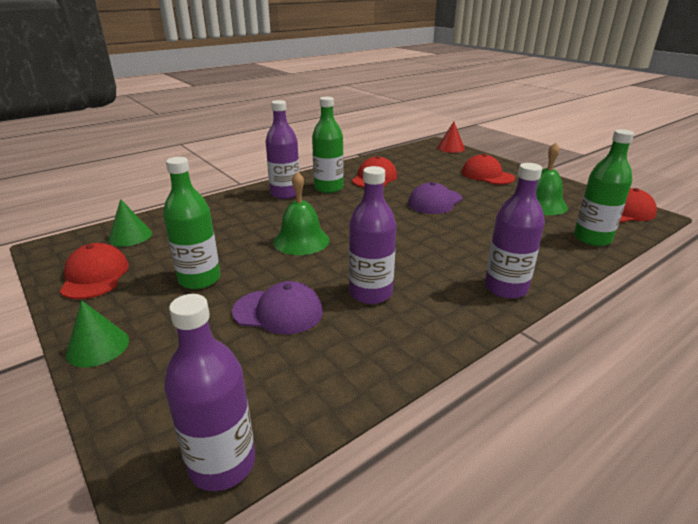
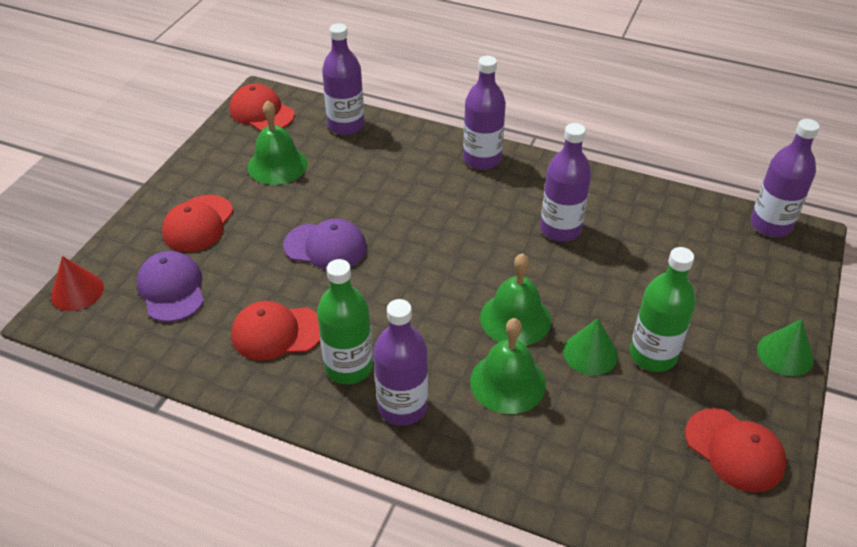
camera: 120 degrees left, 15 degrees up
red cap [60,243,129,299] -> red cap turned 90 degrees counterclockwise [685,408,787,492]
green cone [108,199,152,246] -> green cone moved to [563,318,618,375]
purple cap [232,281,323,334] -> purple cap moved to [137,251,204,322]
green bottle [574,129,634,246] -> purple bottle [322,23,364,135]
none -> green bell [470,318,546,414]

